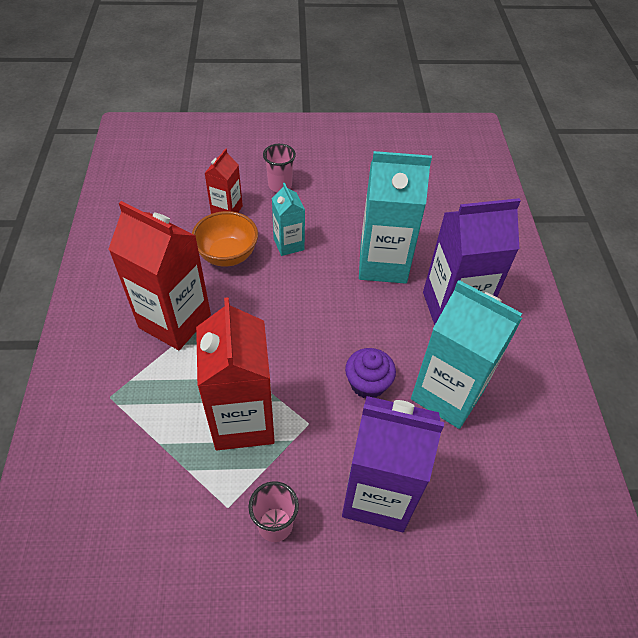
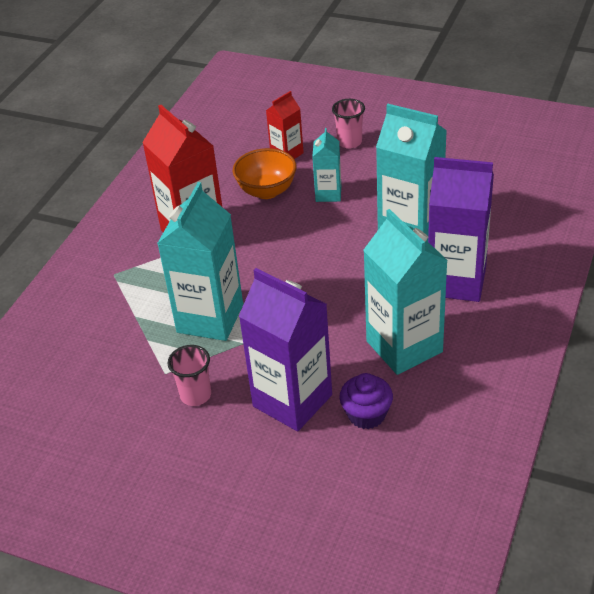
camera: 30 degrees right, 10 degrees down
red carton [196,297,275,450] -> turquoise carton [157,182,243,341]
purple cupcake [345,348,396,398] -> purple cupcake moved to [339,373,393,429]

